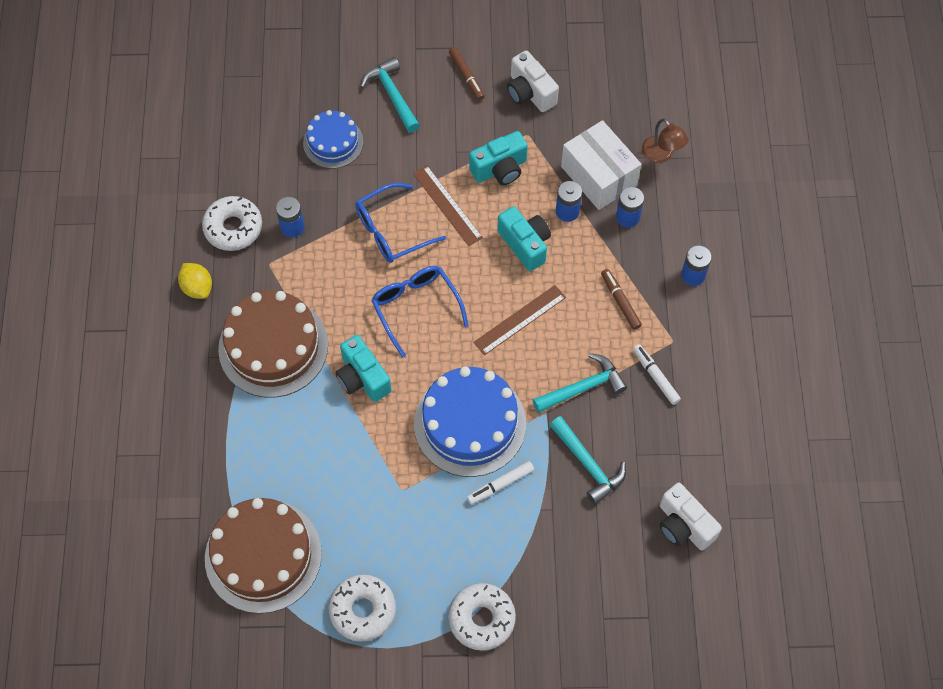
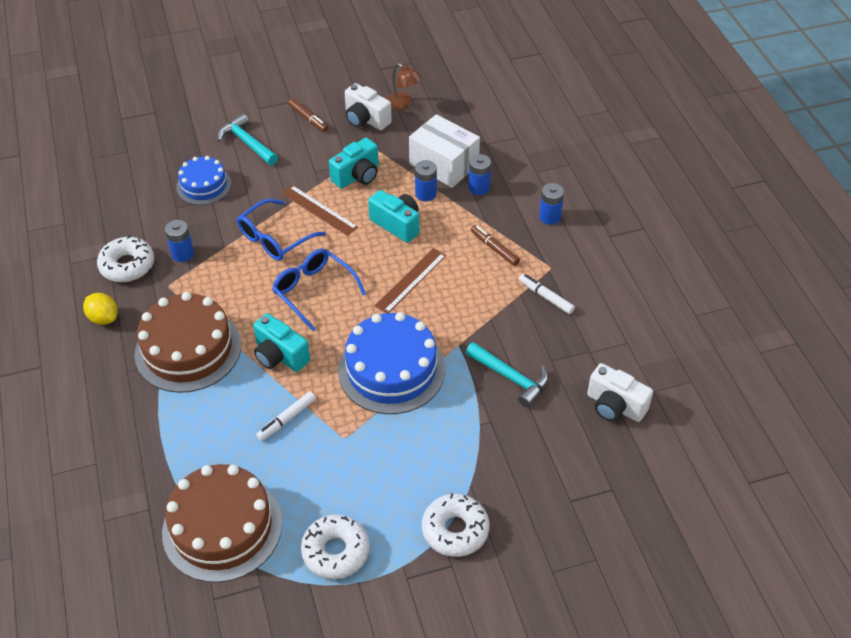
camera: 15 degrees left, 15 degrees down
white marker [467,461,534,504] -> white marker moved to [256,391,316,441]
turquoise hammer [533,353,627,413] -> none
brown lamp [642,118,689,163] -> brown lamp moved to [386,63,422,110]

